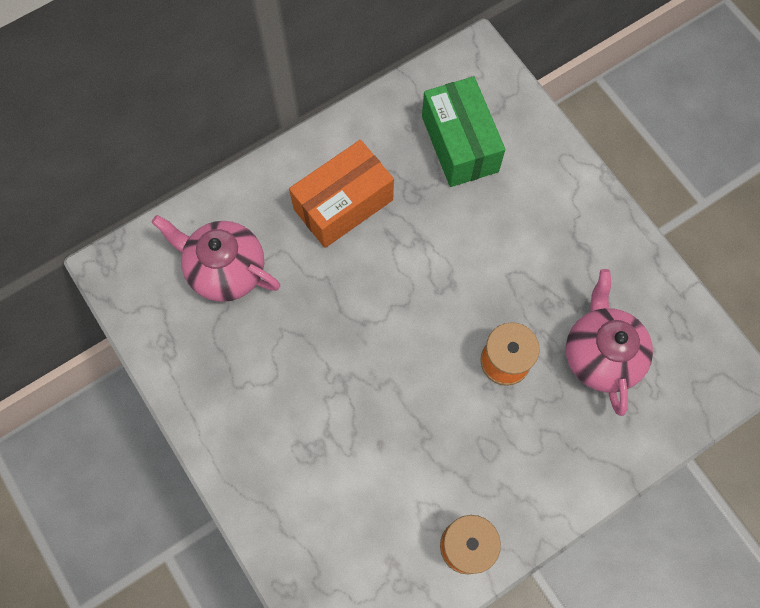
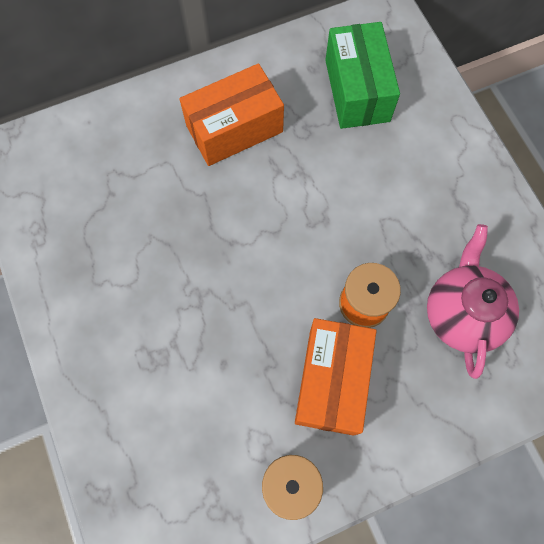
camera: 10 degrees right, 0 degrees up
pink teapot [151,215,280,302] -> none
none -> orange box [295,318,376,436]

